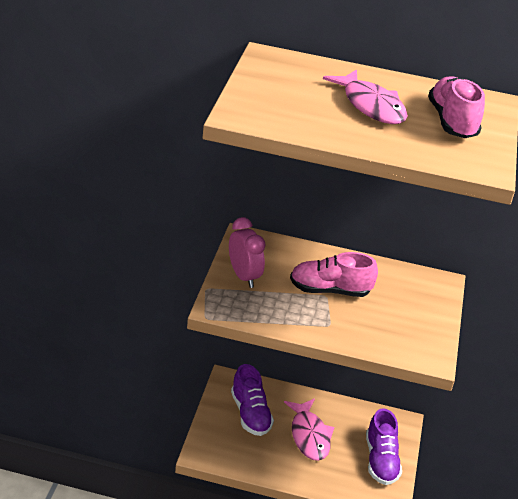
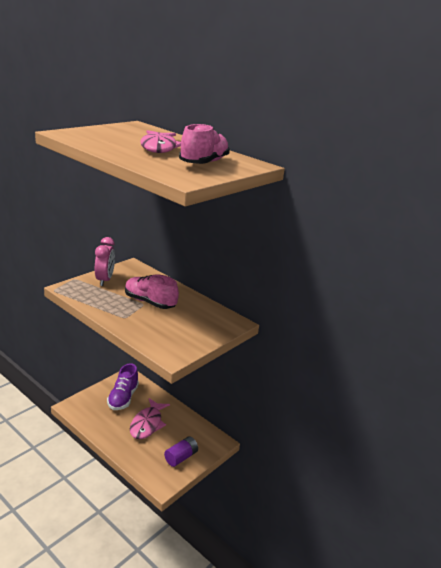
camera: 30 degrees right, 10 degrees down
purple shoe [366,408,402,485] -> purple battery [164,436,198,467]

